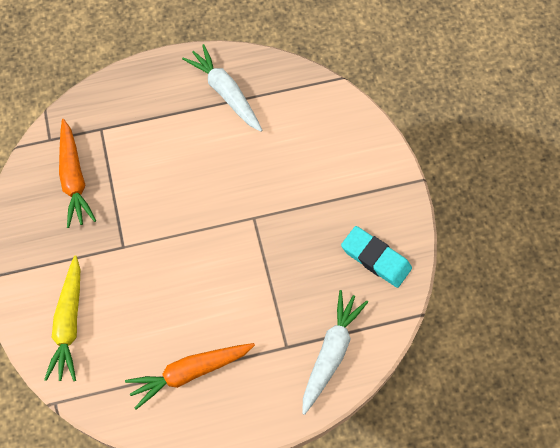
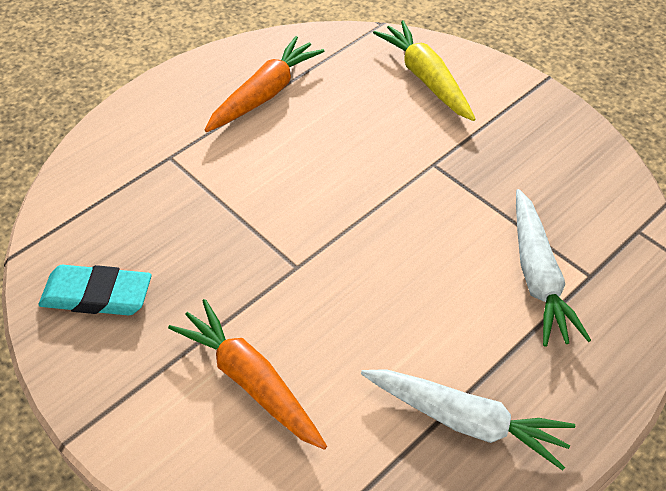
camera: 150 degrees right, 15 degrees down
orange carrot [59,119,96,228] -> orange carrot moved to [168,299,327,450]
white carrot [302,290,368,415] -> white carrot moved to [516,189,591,347]

